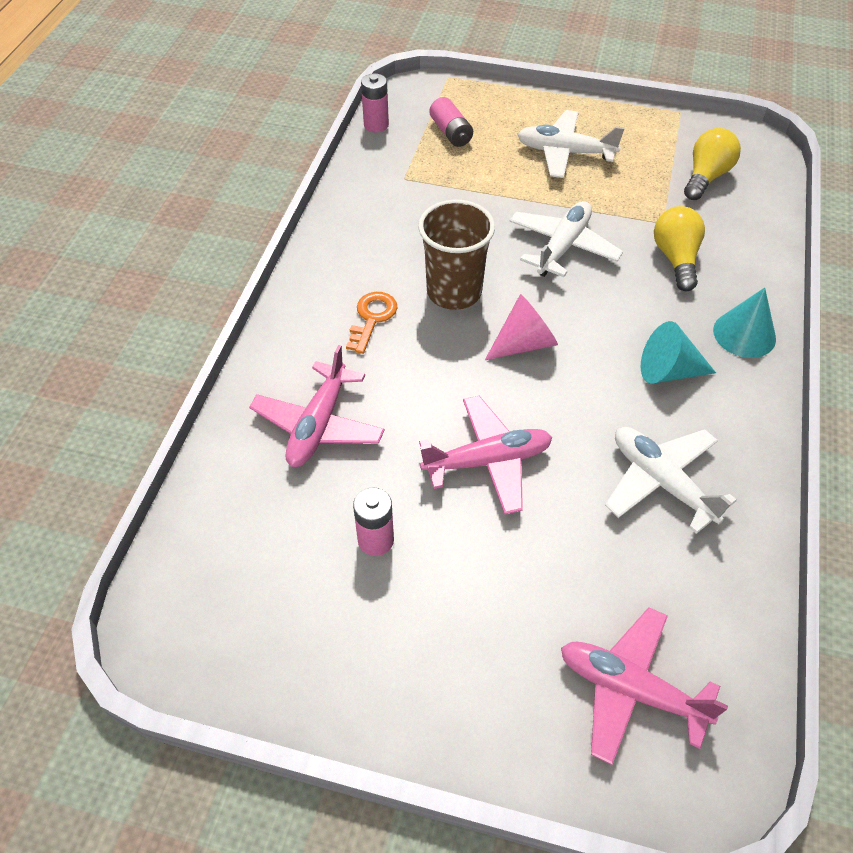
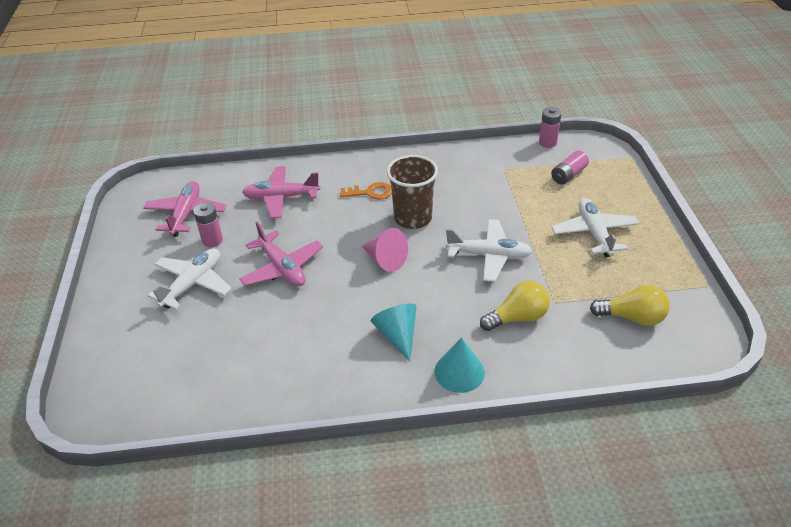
camera: 70 degrees right, 10 degrees down
pink plane [561,607,728,765] -> pink plane moved to [143,181,226,237]
white plane [605,427,737,534] -> white plane moved to [147,248,232,309]

